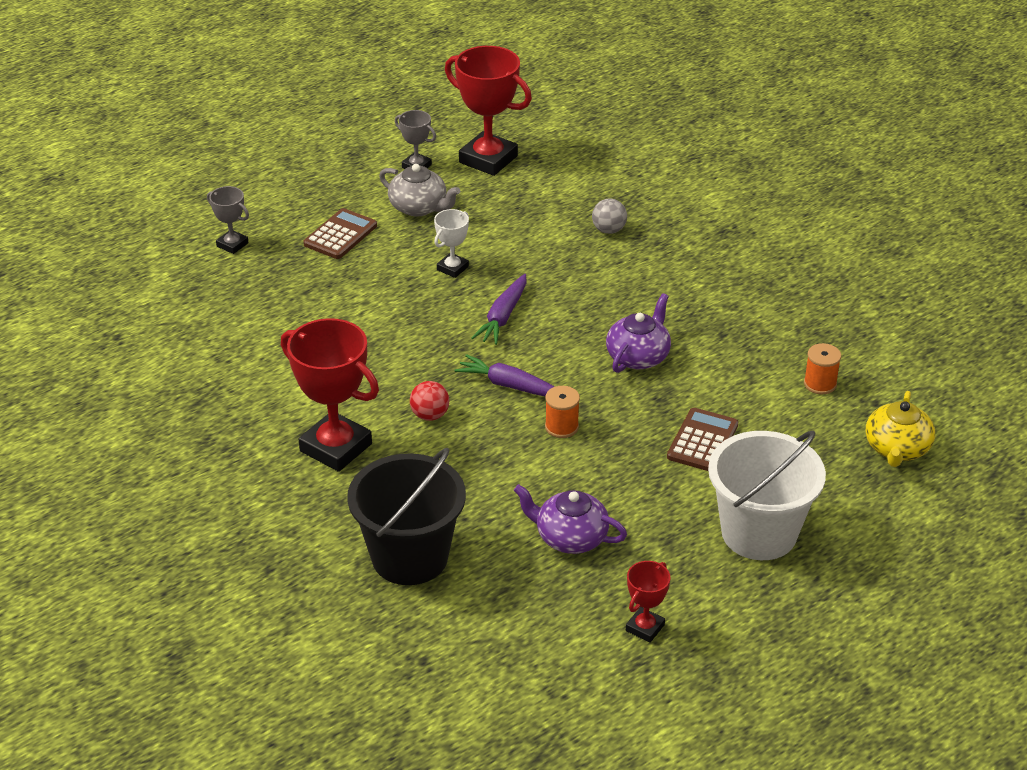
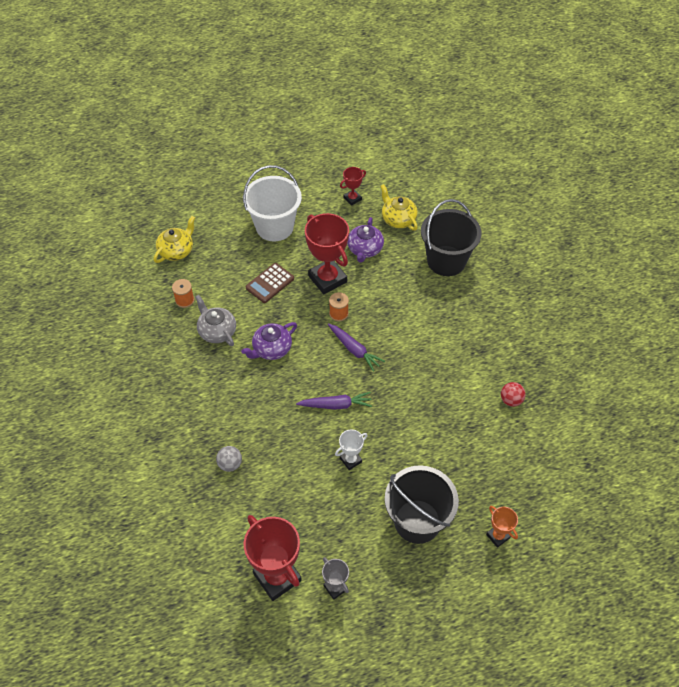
camera: 160 degrees left, 15 degrees up
grey trophy [207,186,249,254] -> orange trophy [486,506,518,548]
red trophy [281,318,379,472] -> red trophy moved to [305,213,349,294]
brown calculator [303,208,377,259] -> black bucket [385,465,459,544]
grey teapot [379,164,460,217] -> grey teapot moved to [195,295,236,346]
red ball [410,381,449,421] -> red ball moved to [501,382,526,407]
purple carrot [471,274,527,345] -> purple carrot turned 45 degrees clockwise [296,392,372,410]
purple teapot [514,484,627,554] -> purple teapot turned 60 degrees clockwise [347,217,384,263]
none -> yellow teapot [380,184,418,231]

